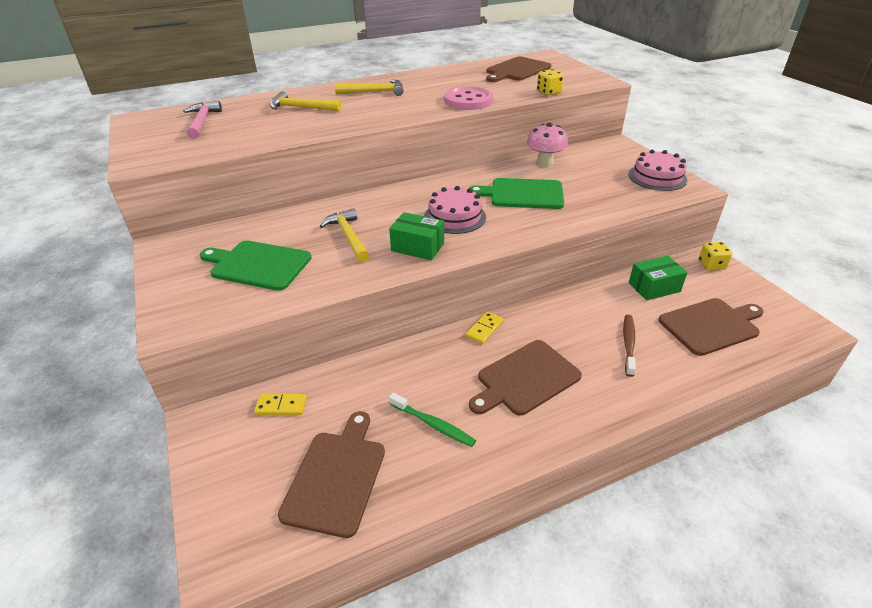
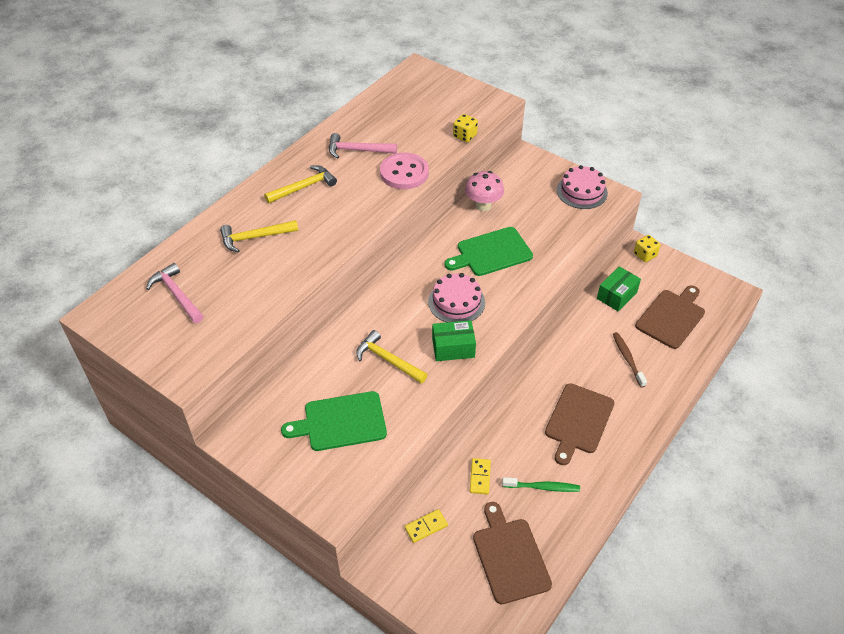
camera: 30 degrees left, 10 degrees up
yellow domino [466,311,504,344] -> yellow domino moved to [470,458,491,495]
brown cutting board [486,57,551,82] -> none
none -> pink hammer [329,133,397,159]

